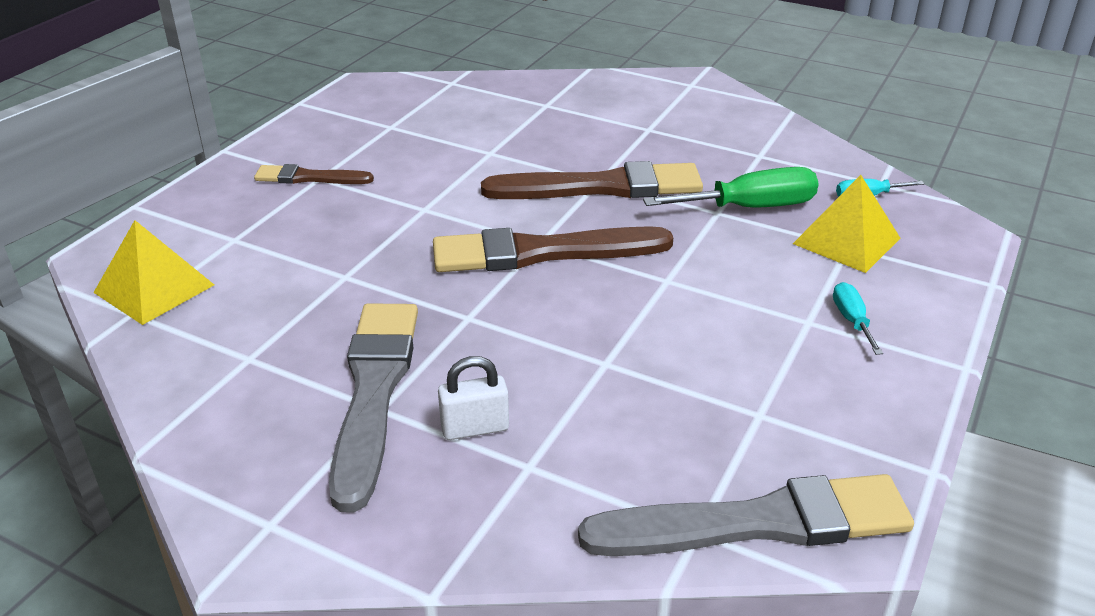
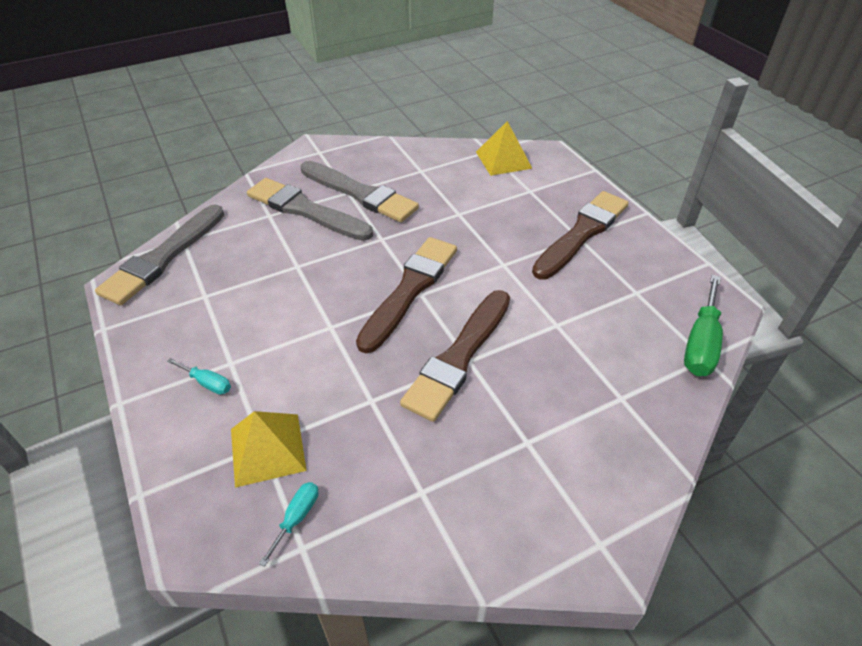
camera: 125 degrees right, 10 degrees up
brown brush [254,164,374,184] -> brown brush [532,191,629,280], size x1.84
white padlock [438,356,509,440] -> grey brush [247,178,373,241]
green screwdriver [643,167,819,208] -> green screwdriver moved to [684,275,723,376]

